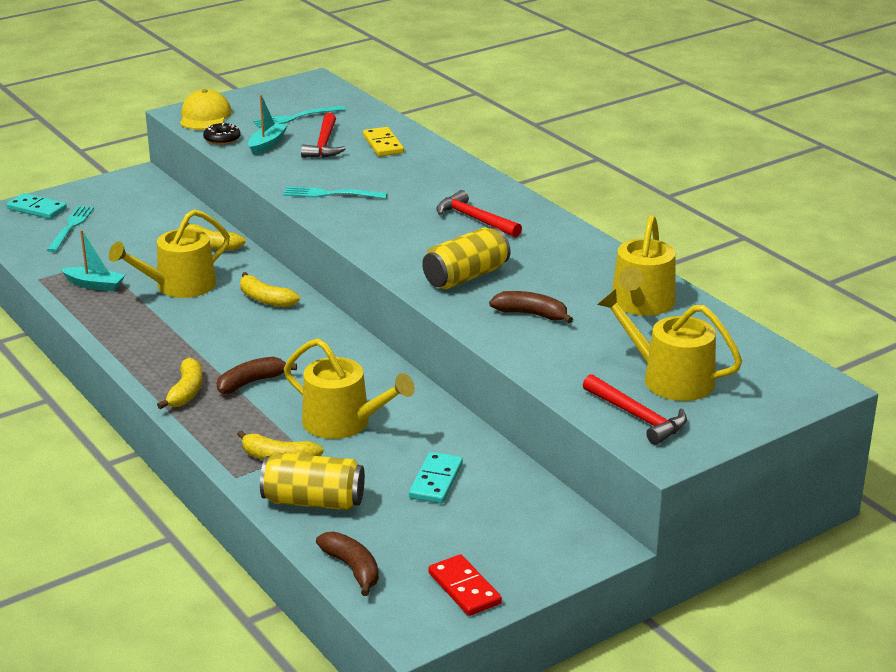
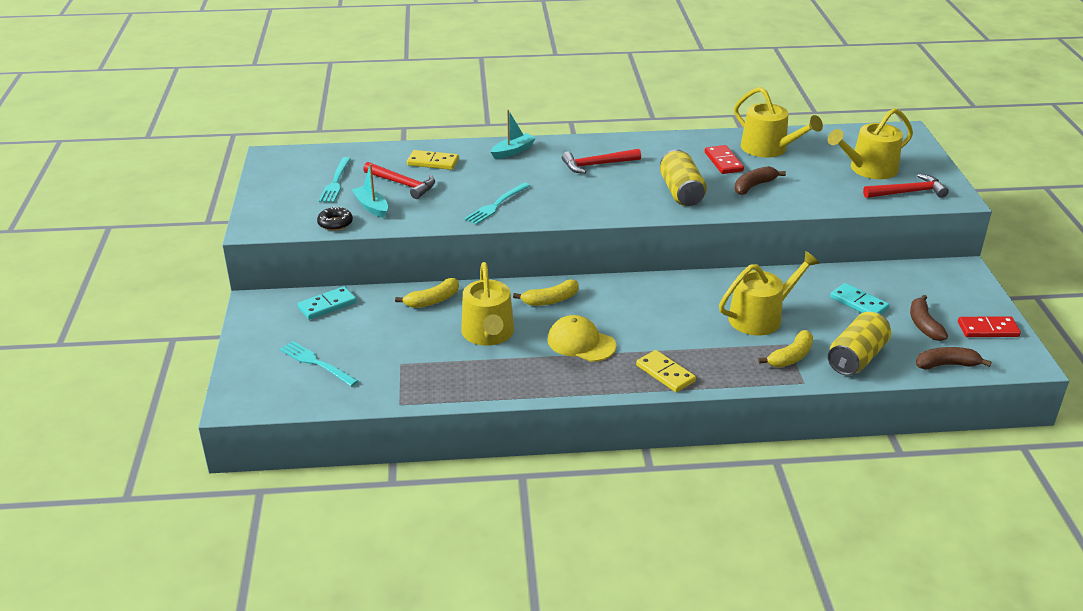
camera: 60 degrees left, 5 degrees up
turquoise domino [6,193,67,219] -> turquoise domino moved to [298,286,357,320]
turquoise boat [61,230,125,292] -> turquoise boat moved to [491,110,536,159]
yellow banana [157,357,203,409] -> yellow domino [636,350,696,392]
yellow cap [180,89,232,130] -> yellow cap moved to [548,315,616,362]
brown banana [217,357,297,394] -> brown banana moved to [910,295,948,341]
none -> red domino [705,145,744,174]

